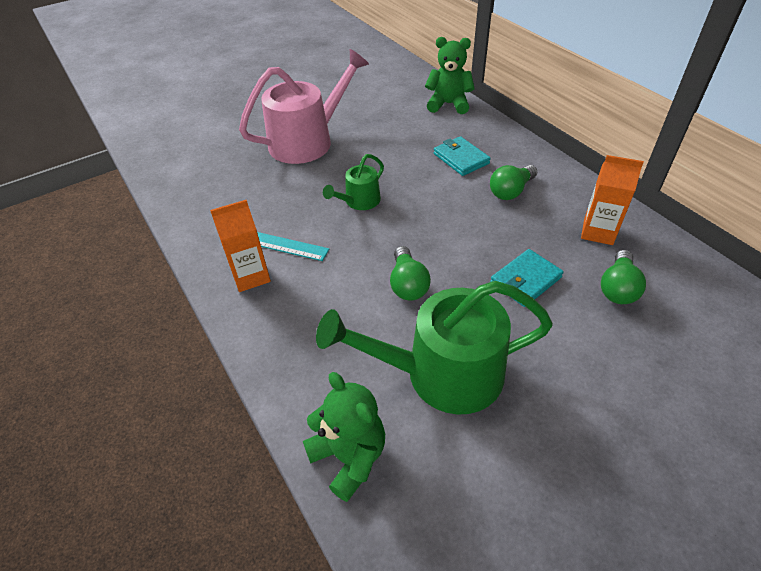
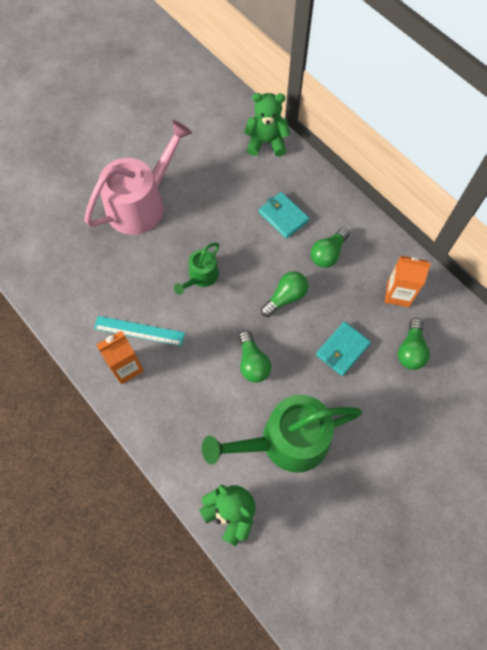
camera: 10 degrees left, 20 degrees up
none -> green light bulb [261,271,308,317]

